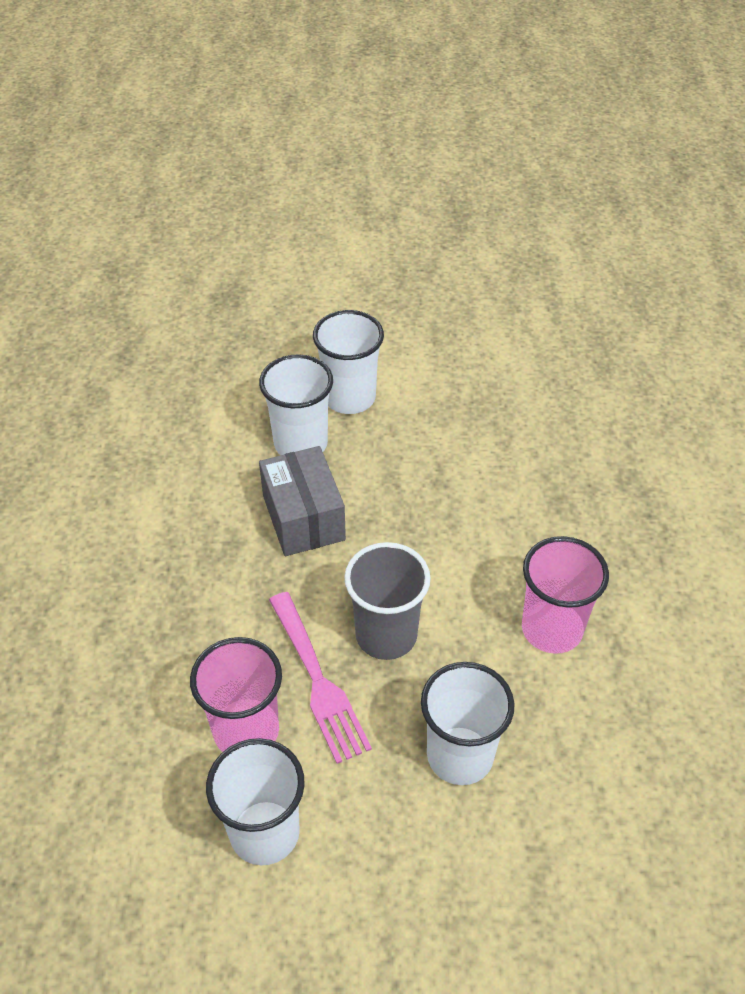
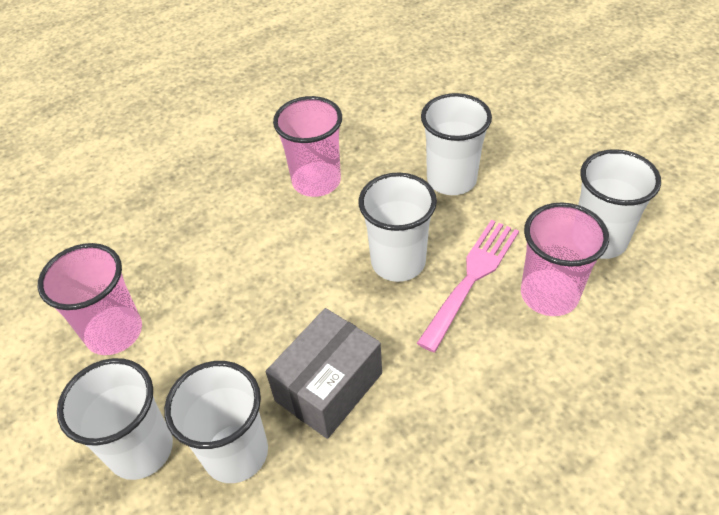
camera: 120 degrees left, 0 degrees up
grey cup [344,542,431,660] -> white cup [359,172,437,282]
none -> pink cup [38,243,142,355]

